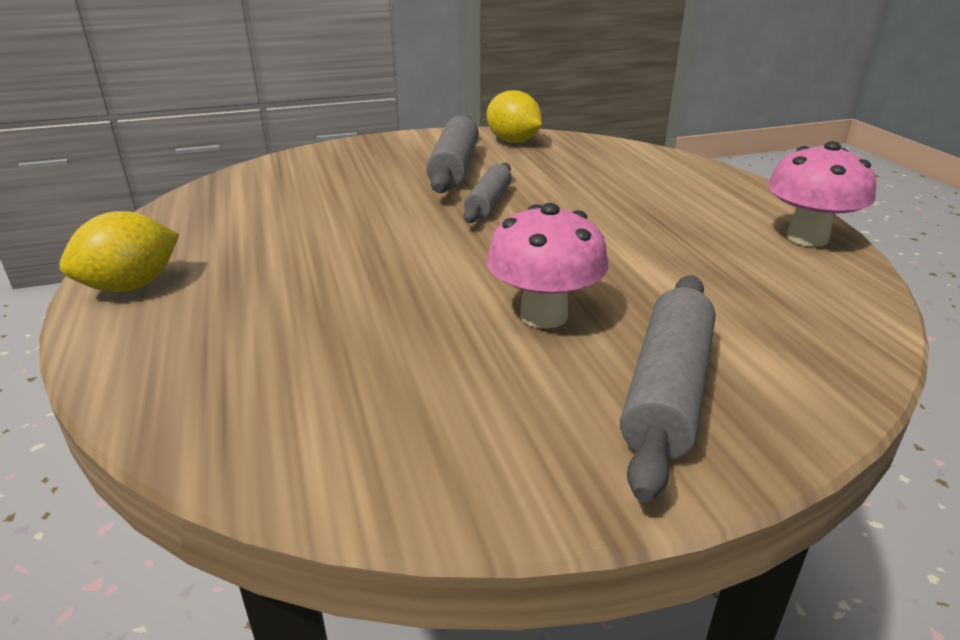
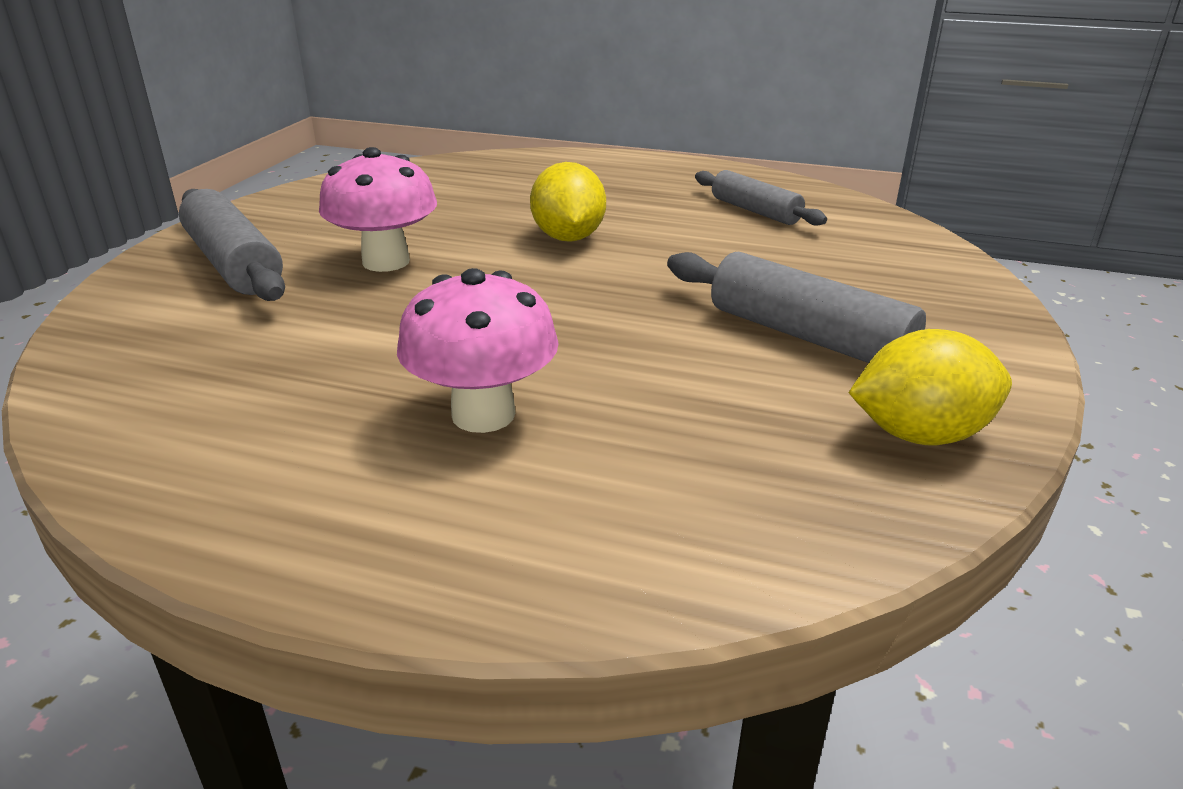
camera: 125 degrees right, 0 degrees up
yellow lemon [59,211,179,292] -> yellow lemon moved to [530,162,606,242]
grey rolling pin [464,162,512,223] -> grey rolling pin moved to [695,170,827,226]
pink mushroom [768,141,876,247] -> pink mushroom moved to [397,268,559,433]

